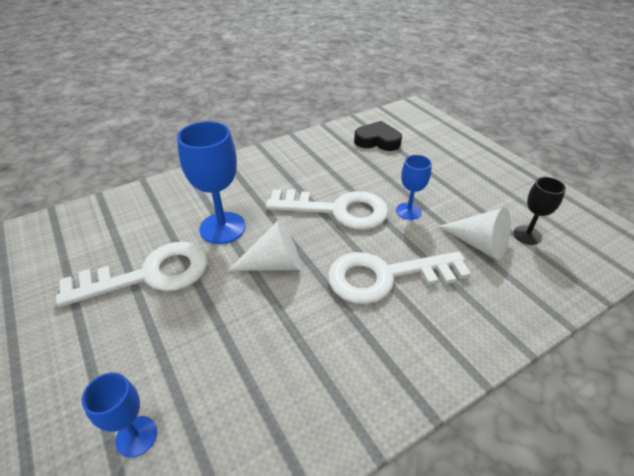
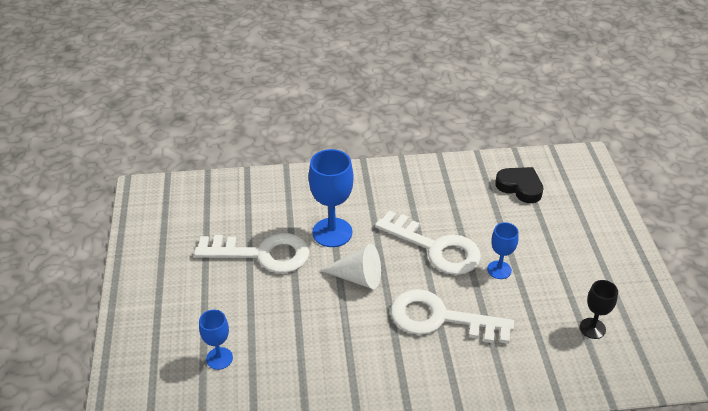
camera: 25 degrees right, 0 degrees up
white cone [438,207,511,260] -> none

